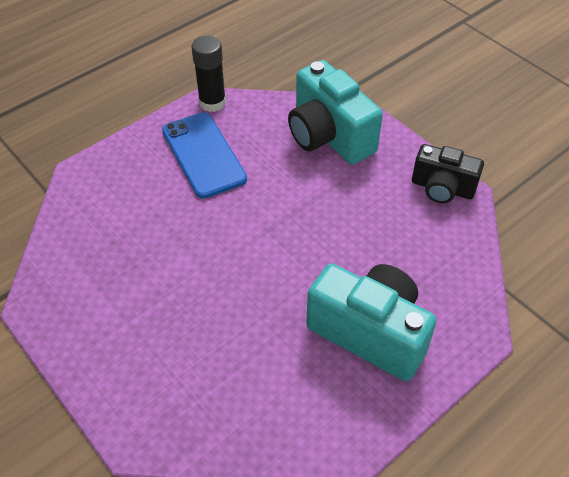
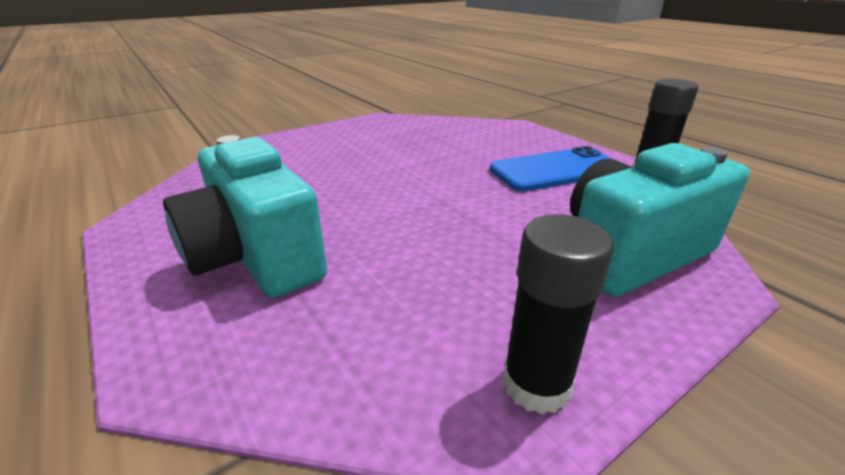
camera: 95 degrees right, 20 degrees down
turquoise camera [306,263,437,381] -> turquoise camera turned 105 degrees clockwise [163,135,327,298]
black camera [412,144,484,203] -> black glue stick [503,214,614,414]

